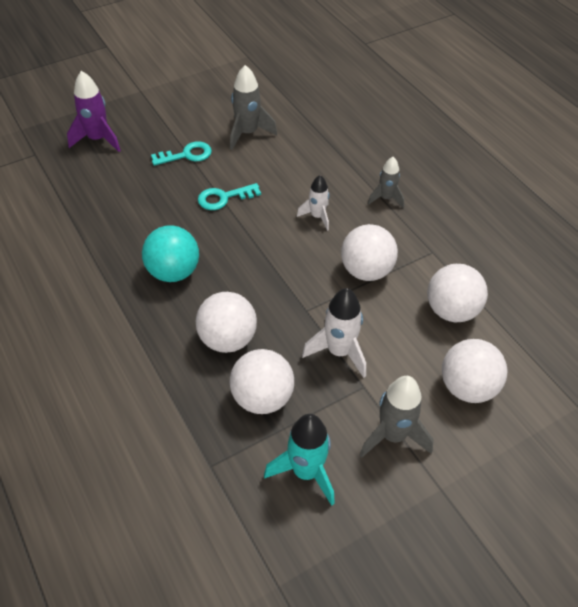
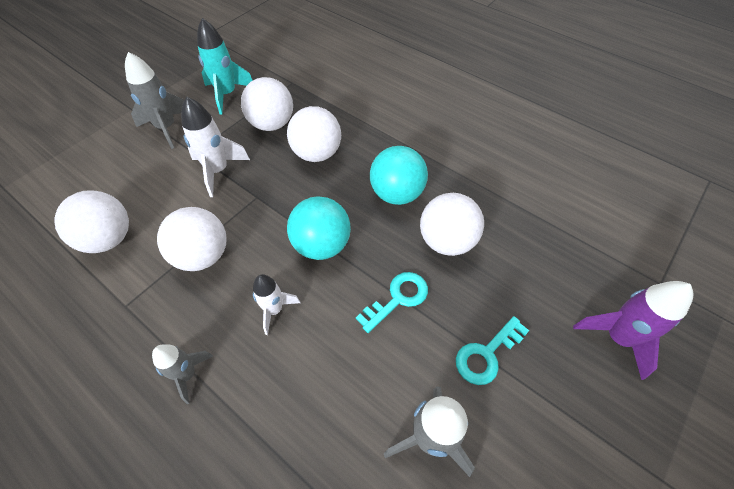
camera: 160 degrees right, 5 degrees up
white ball [442,339,508,403] -> white ball moved to [420,193,484,256]
none -> turquoise ball [287,196,351,260]

